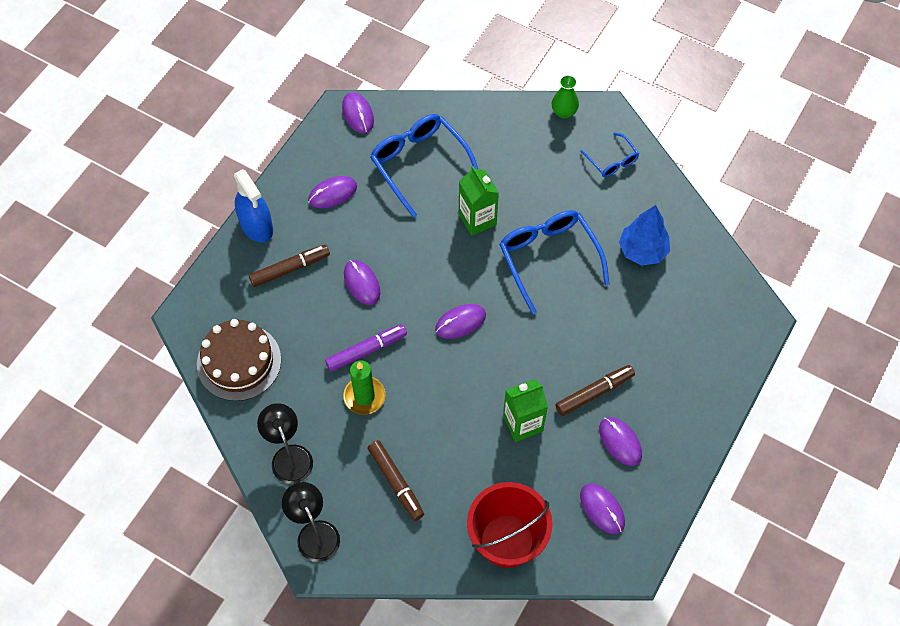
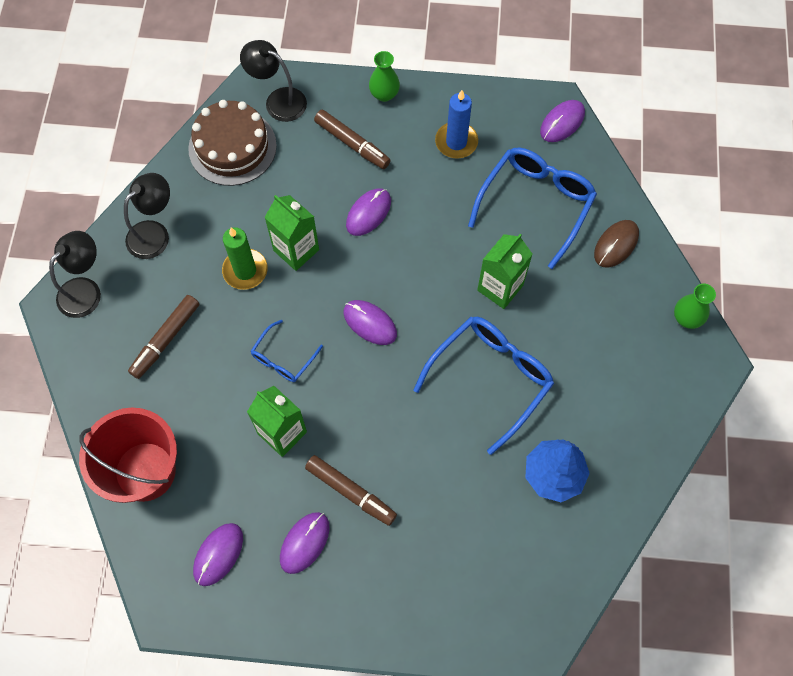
camera: 65 degrees right, 5 degrees up
blue spray bottle [234,169,273,243] -> green vase [369,51,400,102]
purple mouse [308,176,357,208] -> blue candle [435,90,478,158]
purple marker [325,324,407,372] -> green carton [264,195,319,271]
blue glasses [580,132,639,177] -> blue glasses moved to [251,320,323,382]
none -> black lamp [240,40,307,122]
none -> brown mouse [594,220,639,268]

